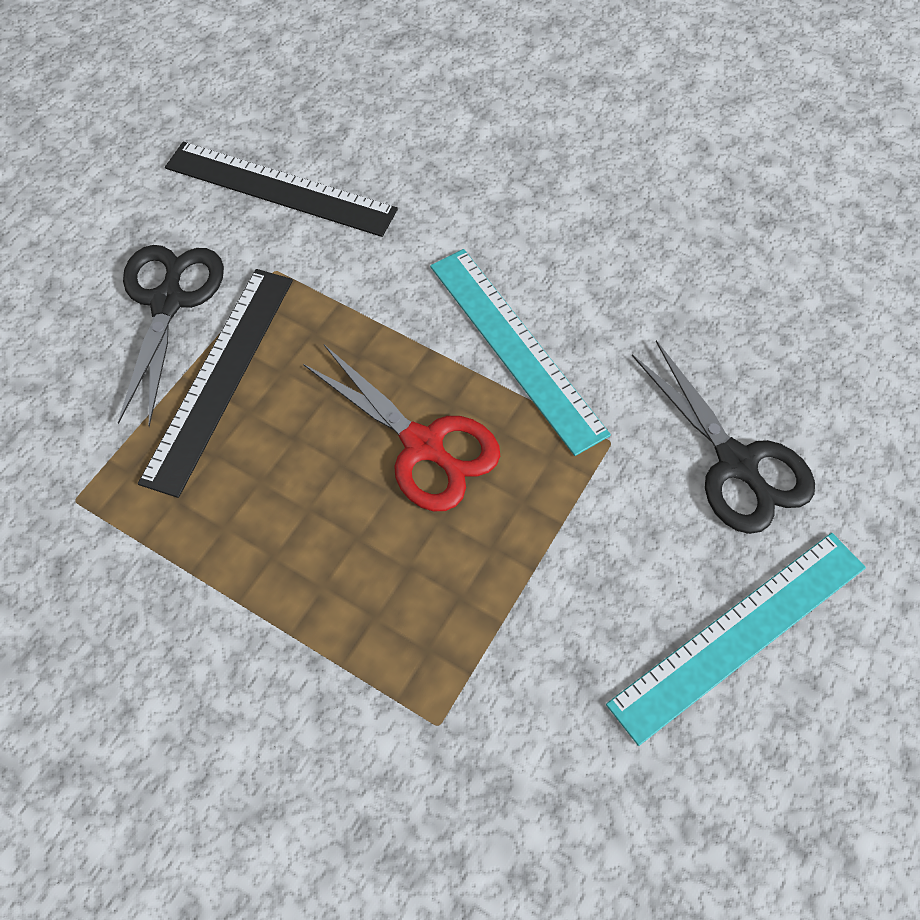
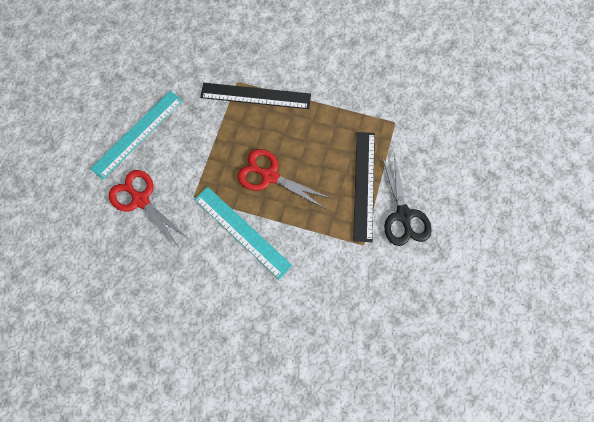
camera: 165 degrees right, 10 degrees up
black ruler [165,142,398,237] -> black ruler moved to [200,83,311,109]
black scissors [632,340,815,534] -> red scissors [109,170,190,249]

